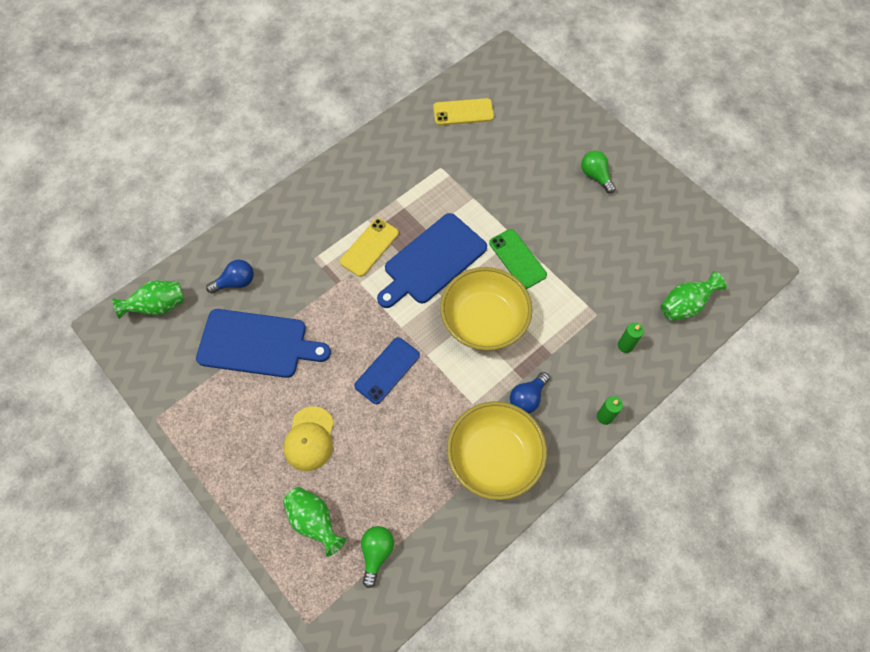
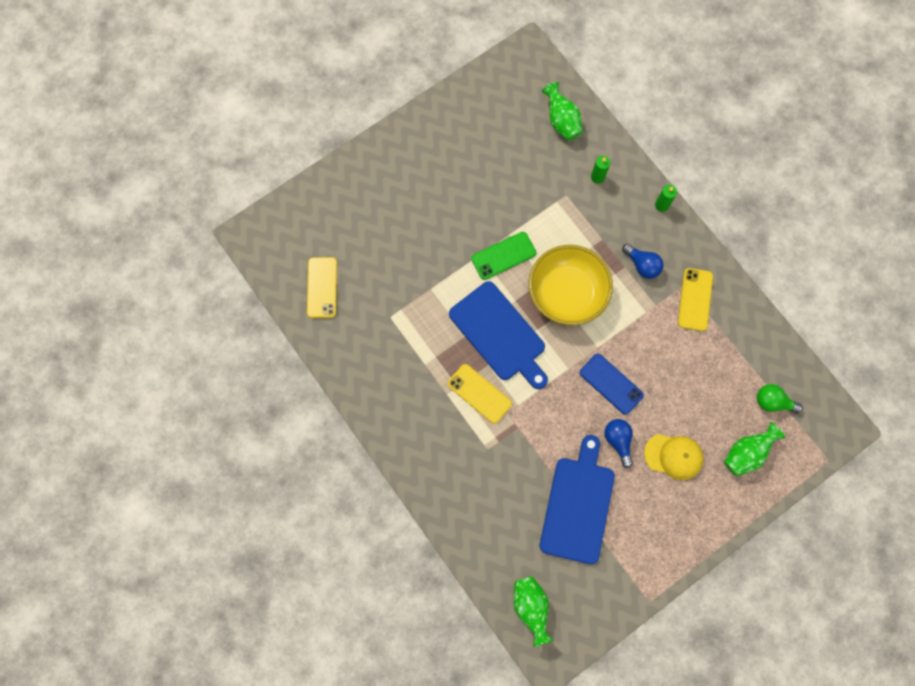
camera: 85 degrees left, 10 degrees up
blue light bulb [206,260,254,294] -> blue light bulb moved to [604,419,633,468]
yellow bowl [447,401,547,500] -> yellow phone [678,268,713,331]
green light bulb [581,151,616,194] -> none

